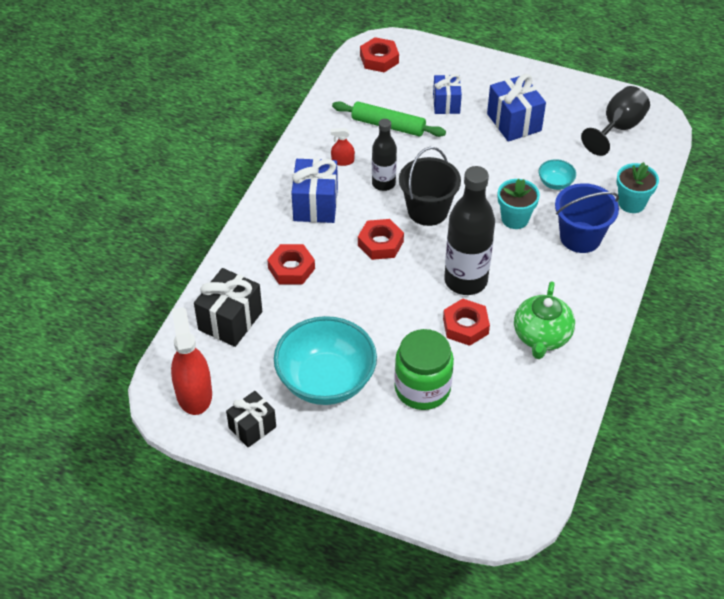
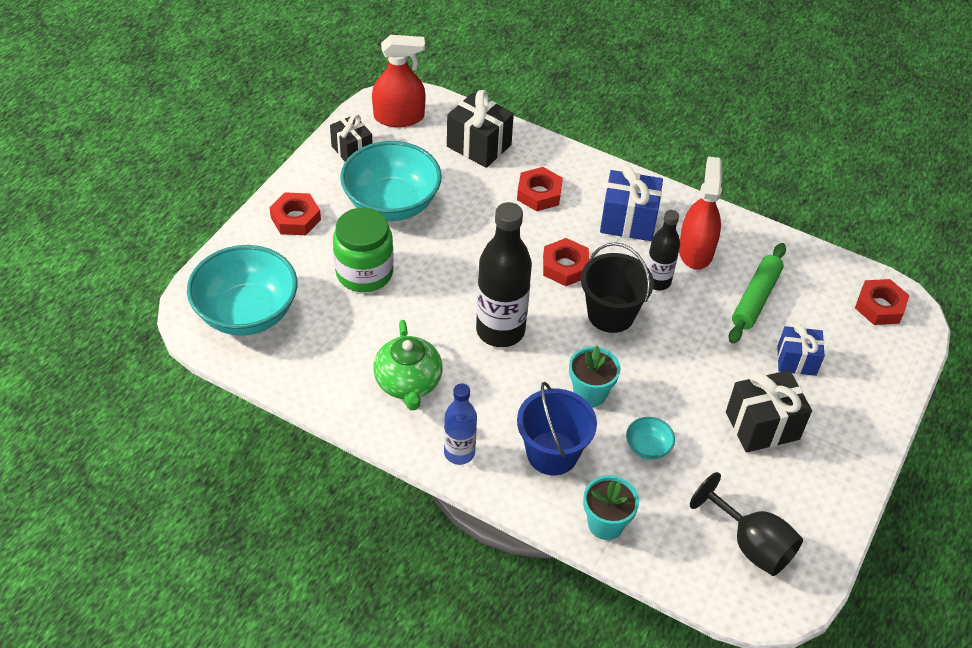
camera: 95 degrees right, 0 degrees up
red spray bottle [331,128,355,166] -> red spray bottle [679,156,722,269], size x2.11
red nut [443,299,490,346] -> red nut moved to [269,192,321,235]
blue gift [487,74,546,142] -> black gift [726,370,812,452]
green teapot [514,281,575,359] -> green teapot turned 120 degrees counterclockwise [373,320,443,410]
none -> turquoise bowl [187,245,297,336]
none -> blue bottle [444,383,477,465]

